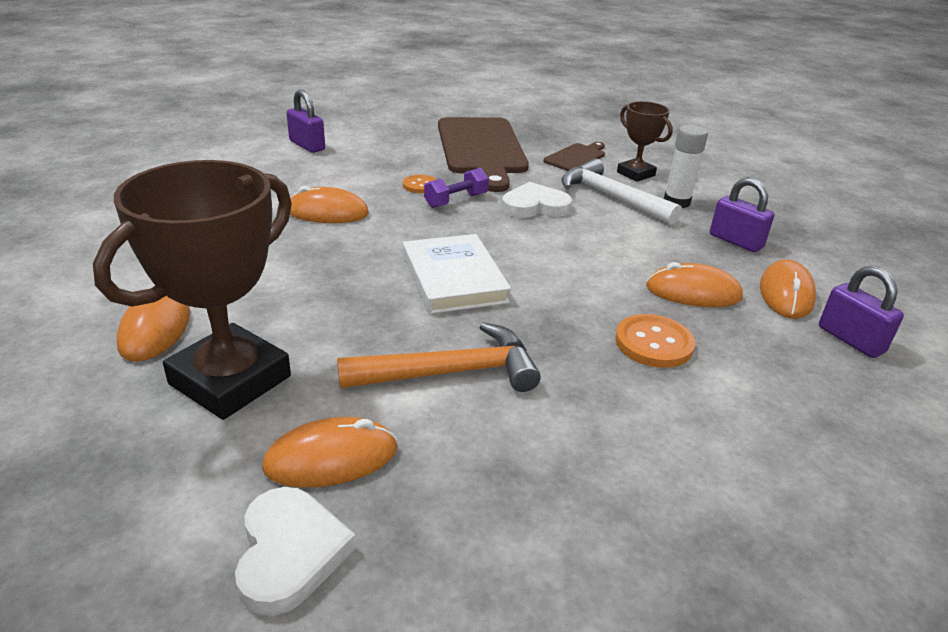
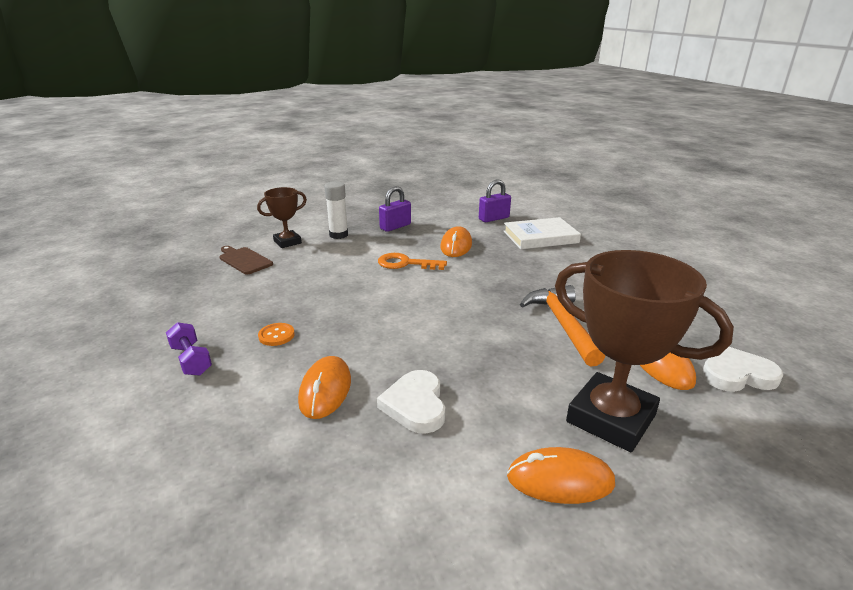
camera: 85 degrees left, 5 degrees down
purple padlock [287,90,325,153] -> none
white book [403,234,511,314] -> white book moved to [503,217,581,249]
purple dumbbell [424,168,489,208] -> purple dumbbell moved to [166,322,212,376]
brown cutting board [438,117,529,192] -> none
white heart [502,182,572,218] -> white heart moved to [377,370,445,434]
white hammer [561,158,682,225] -> none
orange button [615,314,695,368] -> none
orange mouse [760,259,816,319] -> none
none -> orange key [378,253,447,270]

